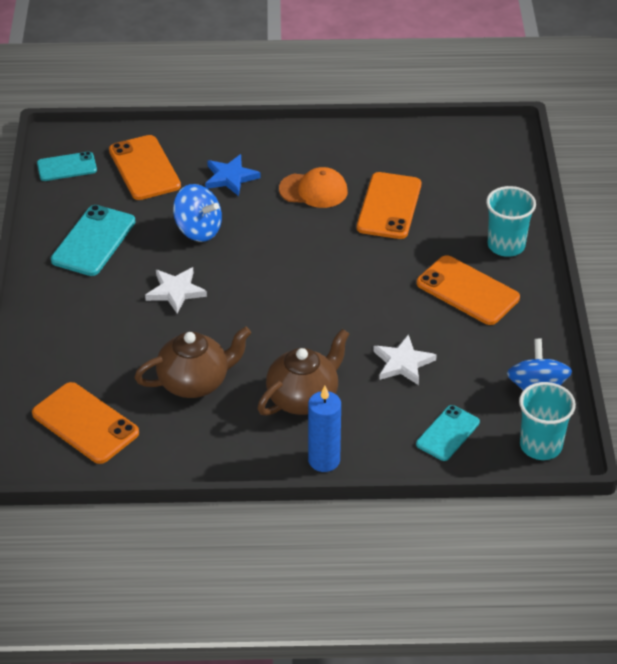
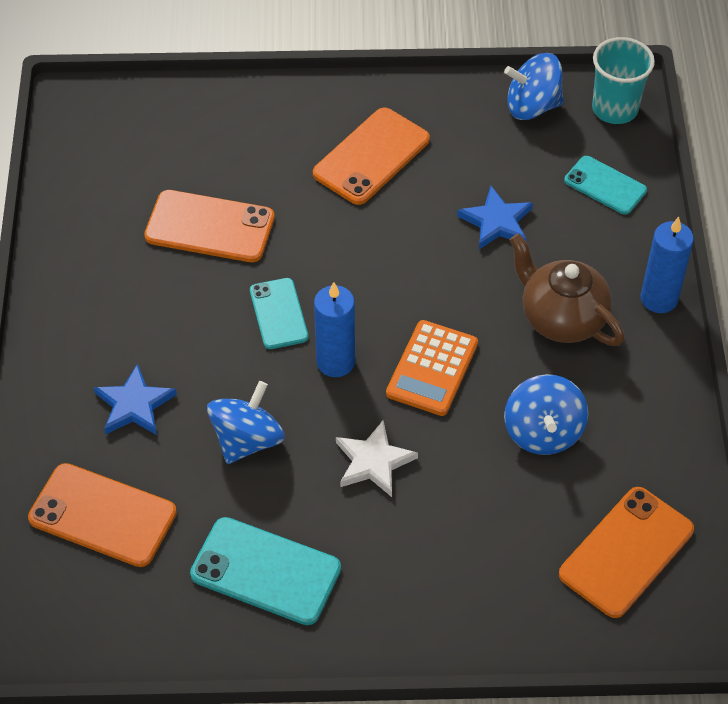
camera: 90 degrees left, 10 degrees up
turquoise phone [37,151,97,181] -> turquoise phone moved to [250,278,308,349]
orange phone [109,135,181,200] -> orange phone turned 45 degrees clockwise [28,463,177,567]
brown teapot [134,326,251,398] -> blue spinning top [504,374,588,455]
orange cap [279,167,348,208] -> none
white star [373,334,437,385] -> blue star [457,186,533,249]
turquoise cup [486,186,536,257] -> none
none -> blue candle [314,282,355,377]
none -> orange calculator [386,320,478,416]

